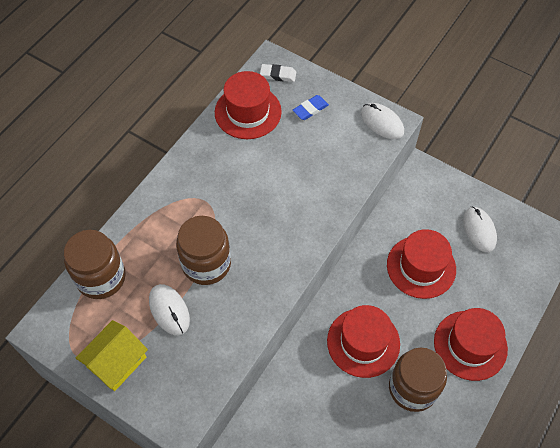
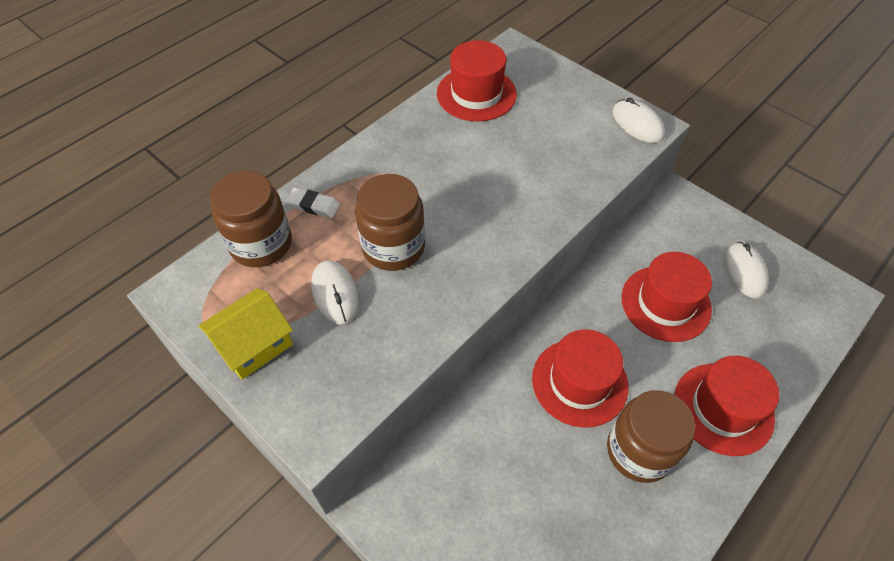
camera: 10 degrees right, 5 degrees down
white eraser [260,64,296,82] -> white eraser moved to [286,188,340,218]
blue eraser [293,95,329,120] -> none

